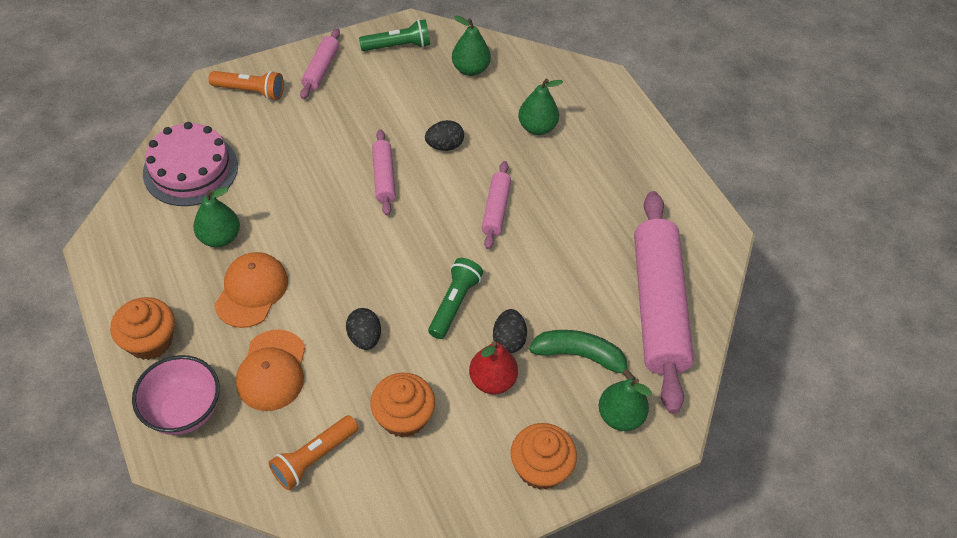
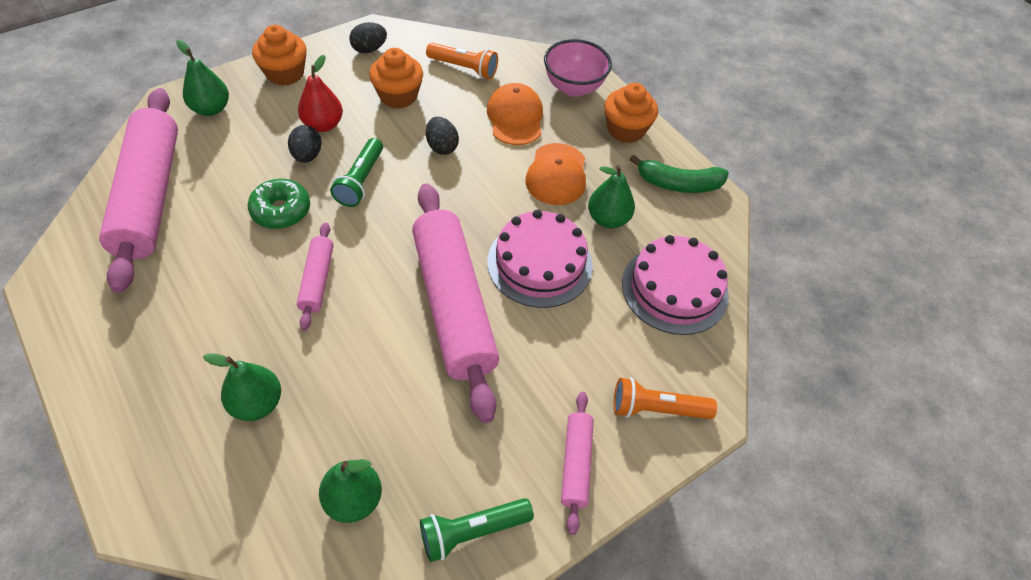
camera: 170 degrees right, 0 degrees up
orange flashlight [269,415,358,490] -> orange flashlight turned 75 degrees clockwise [426,43,498,79]
pink rolling pin [372,129,396,216] -> pink rolling pin [412,183,499,423], size x2.16
black egg [425,120,464,151] -> black egg moved to [349,22,387,53]
green banana [529,330,635,380] -> green banana moved to [629,154,729,193]
none -> green donut [248,179,310,229]
none -> pink cake [487,210,593,308]

